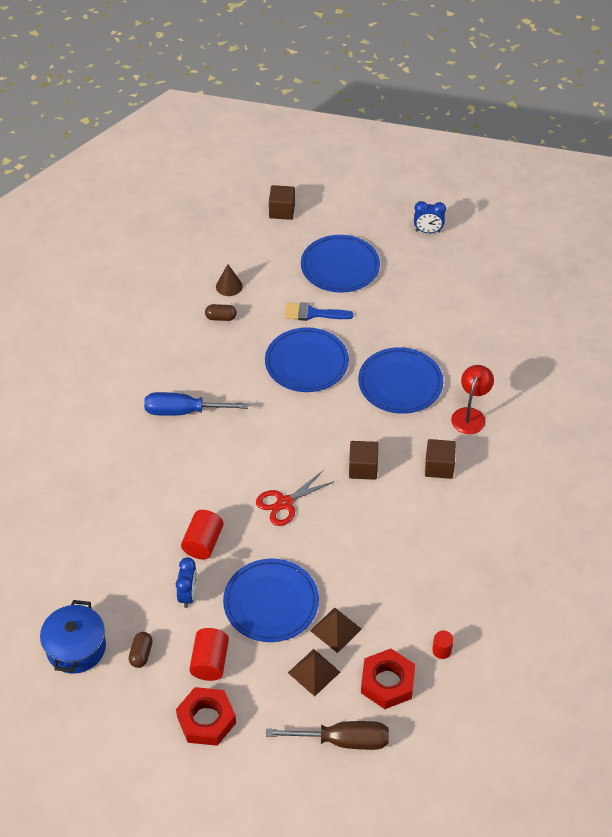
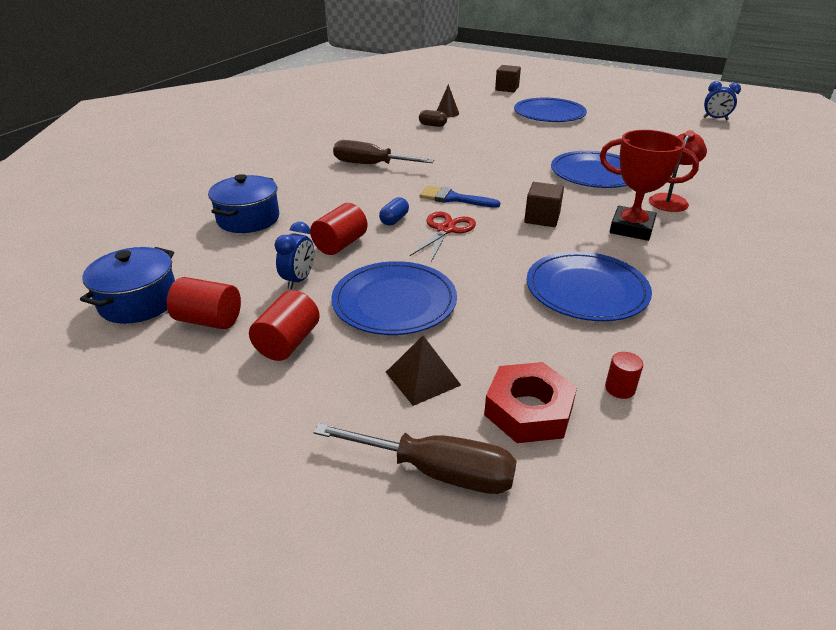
camera: 15 degrees right, 15 degrees down
brown capsule [129,632,153,668] -> red cylinder [167,277,241,329]
blue screwdriver [144,392,248,416] -> brown screwdriver [333,140,434,164]
red nut [176,687,236,746] -> none
red scissors [256,470,335,526] -> red scissors turned 135 degrees clockwise [410,212,476,262]
blue plate [265,327,349,392] -> blue plate moved to [527,251,652,321]
blue brush [284,302,353,321] -> blue brush moved to [420,186,500,208]
brown pyramid [311,607,362,653] -> none
blue clock [414,201,446,233] -> blue clock moved to [703,81,741,120]
brown cube [425,439,456,479] -> red trophy [600,130,699,241]
none -> blue pot [208,174,279,233]
none -> blue capsule [379,197,409,226]

